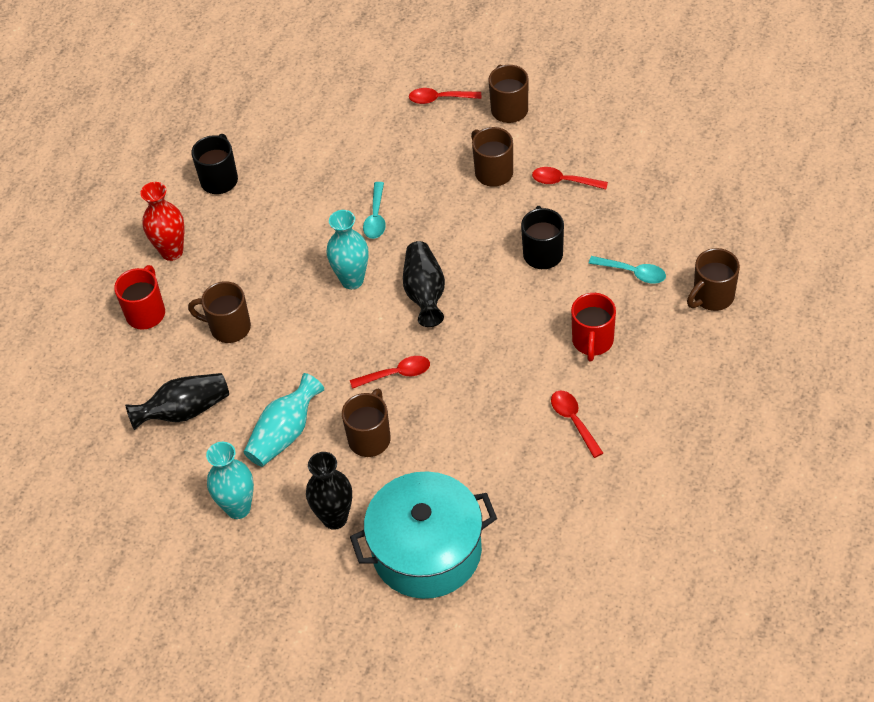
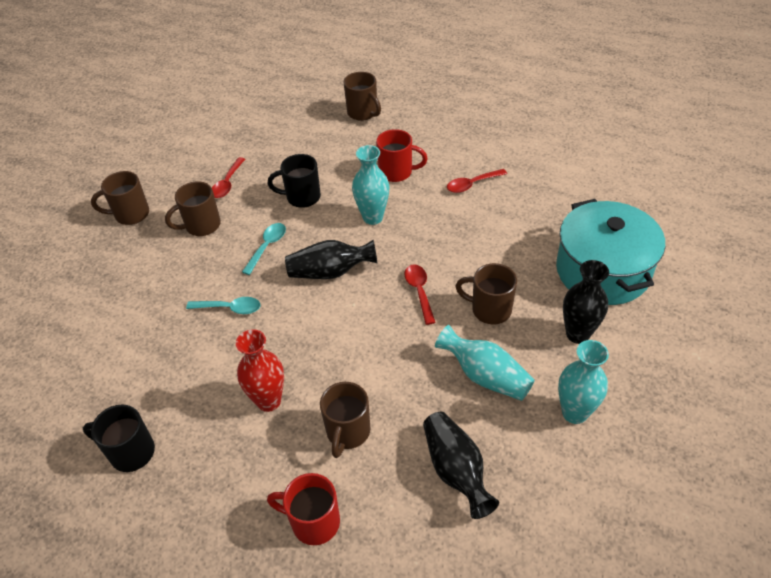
camera: 90 degrees left, 5 degrees down
red vase [140,182,185,261] -> red vase moved to [236,329,284,412]
turquoise vase [327,210,368,289] -> turquoise vase moved to [352,145,389,225]
red spoon [409,88,481,104] -> none
turquoise spoon [588,256,666,283] -> turquoise spoon moved to [242,223,286,275]

